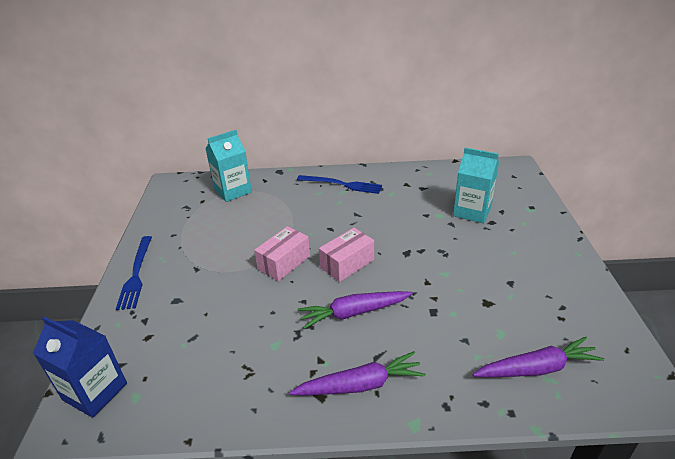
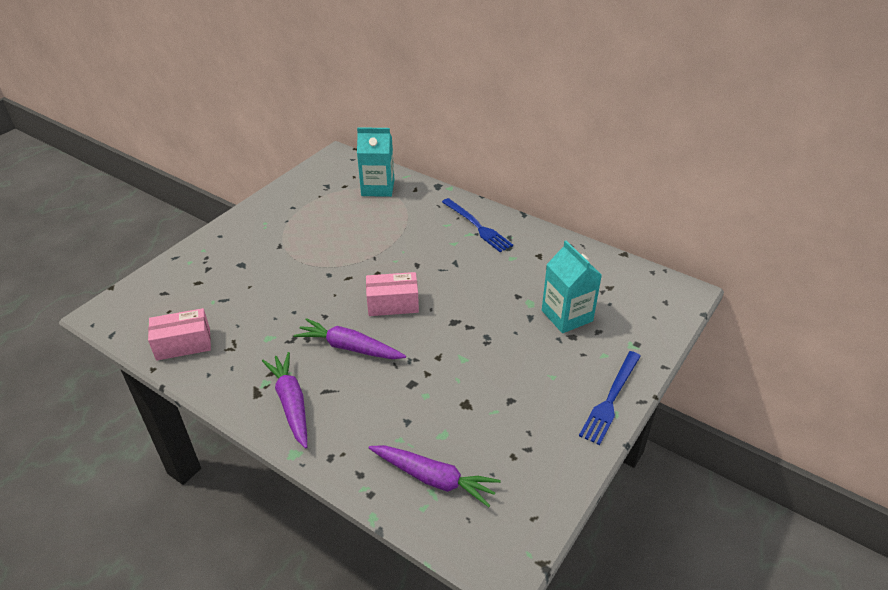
camera: 35 degrees right, 5 degrees up
blue carton [33,316,127,418] -> none
blue fork [116,236,152,310] -> blue fork moved to [579,351,641,445]
pink box [254,226,310,281] -> pink box moved to [148,308,211,361]
purple carrot [289,351,425,395] -> purple carrot turned 135 degrees counterclockwise [262,352,307,449]

